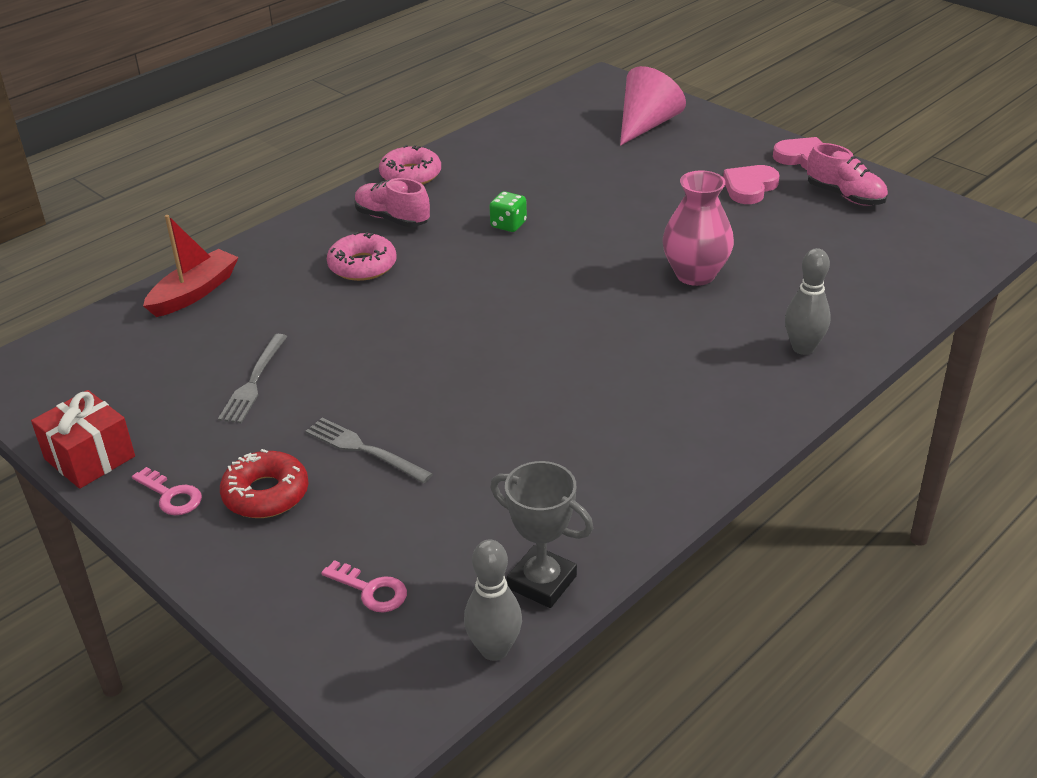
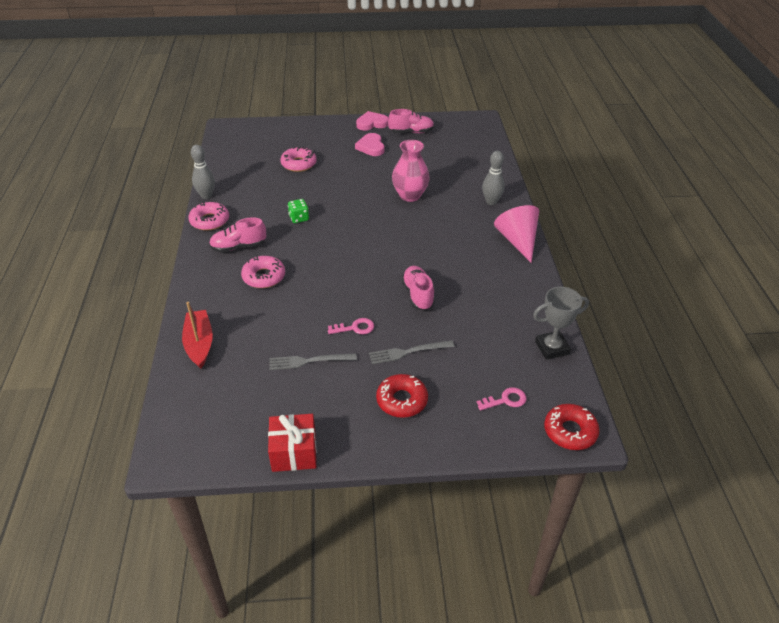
camera: 50 degrees left, 5 degrees up
pink key [132,467,202,515] -> pink key moved to [328,318,374,335]
grey fork [218,334,287,423] -> grey fork turned 120 degrees clockwise [269,353,357,370]
grey bowling pin [464,539,522,661] -> grey bowling pin moved to [191,145,215,199]
pink cone [620,66,686,146] -> pink cone moved to [494,205,539,263]
none -> pink donut [280,146,317,172]
none -> pink shoe [402,266,435,311]
none -> red donut [544,404,600,450]

